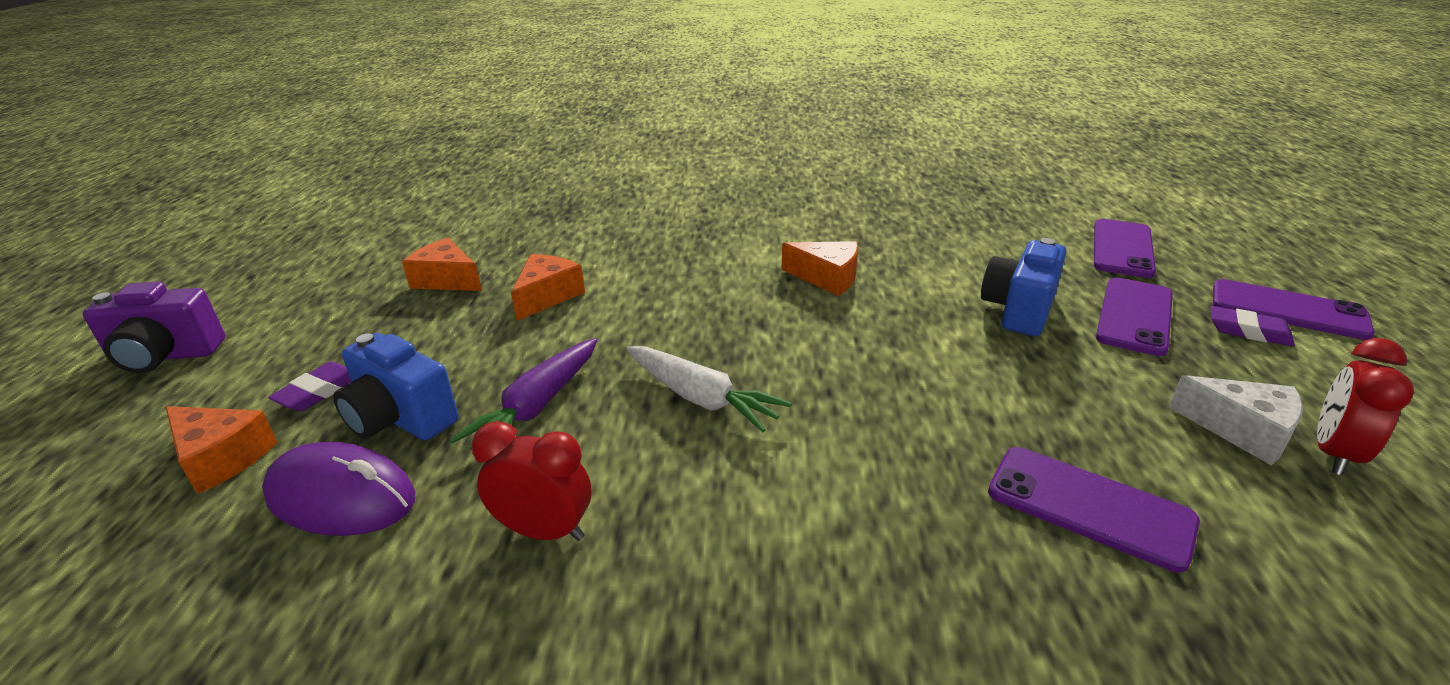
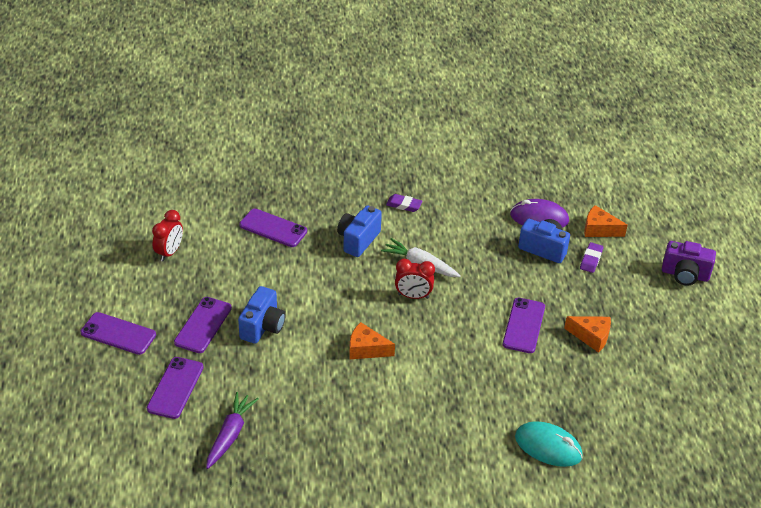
camera: 170 degrees right, 10 degrees up
purple camera [83,281,225,373] -> purple camera turned 150 degrees counterclockwise [662,241,716,286]
purple carrot [450,338,597,450] -> purple carrot moved to [206,392,259,469]
red clock [472,421,591,541] -> red clock moved to [395,259,435,299]
orange cheese [511,254,585,321] -> purple phone [503,298,545,353]
white cheese [1169,375,1303,466] -> none
purple eraser [1211,306,1295,347] -> purple eraser moved to [386,194,422,212]
none -> blue camera [337,205,382,257]
none -> turquoise mouse [515,421,583,467]

